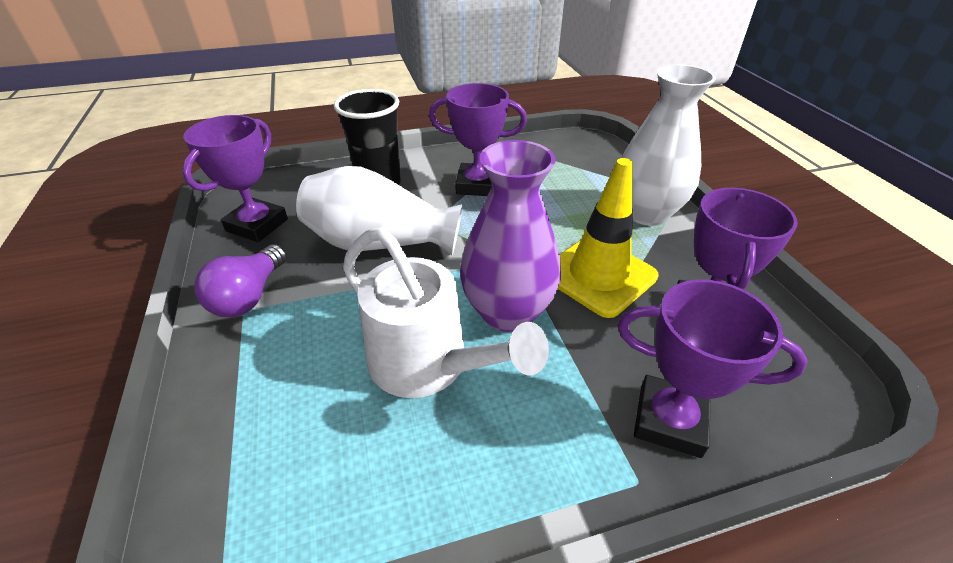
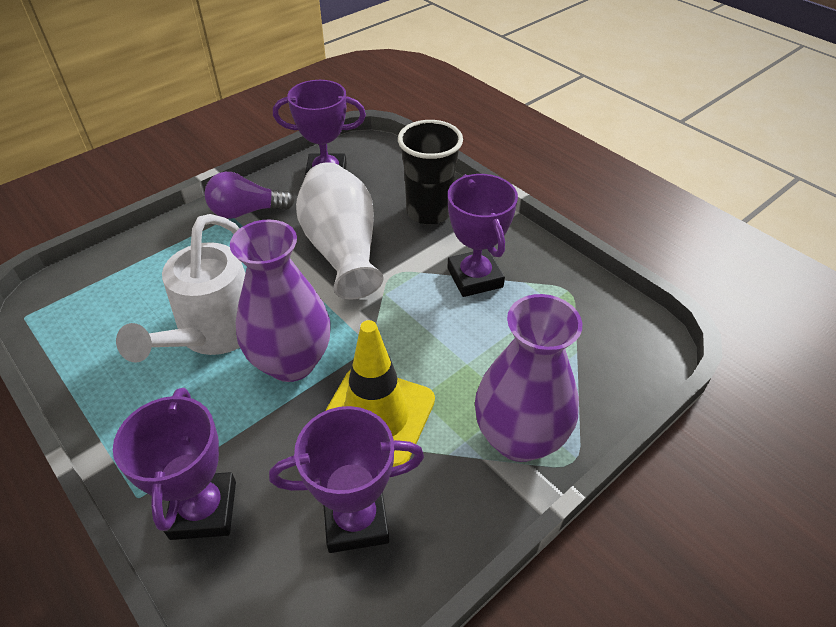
camera: 65 degrees right, 5 degrees up
white vase [622,64,716,226] -> purple vase [475,294,582,462]

